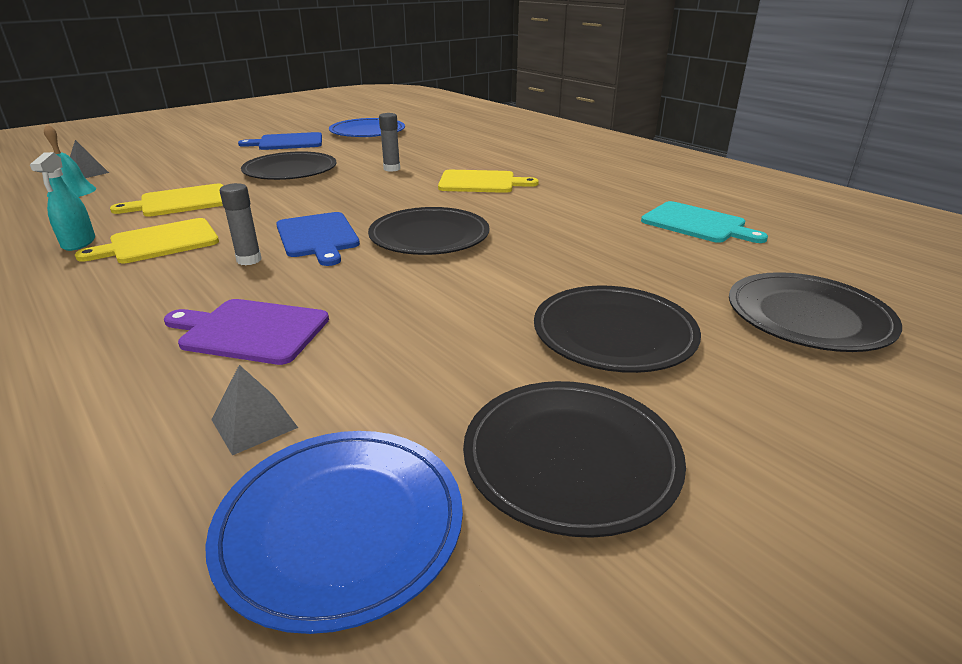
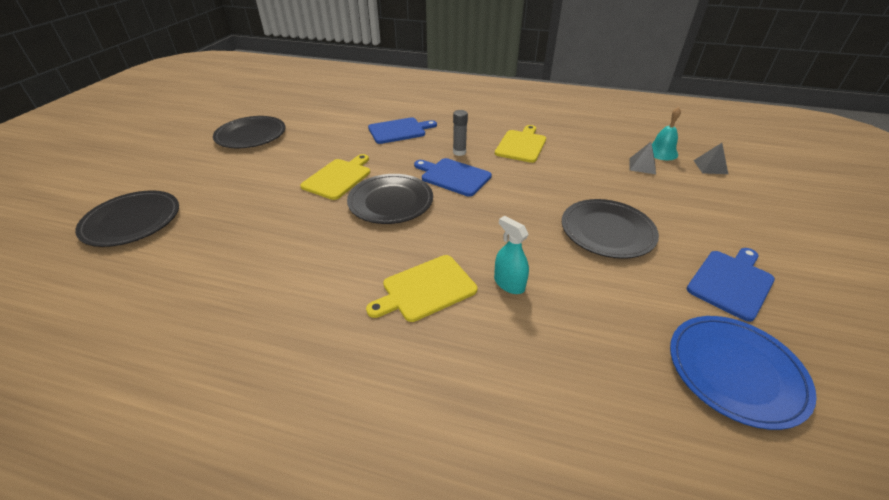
camera: 145 degrees right, 10 degrees up
turquoise spray bottle [30,152,95,251] -> turquoise spray bottle moved to [494,216,529,294]
yellow cutting board [110,184,224,217] -> yellow cutting board moved to [300,154,370,200]
purple cutting board [164,299,329,365] -> blue cutting board [368,117,437,144]
blue plate [205,431,463,634] -> none
grey pyramid [211,365,298,455] -> grey pyramid moved to [630,142,656,174]
grey glue stick [379,113,400,172] -> none
black plate [534,286,701,373] -> none
turquoise cutting board [641,201,768,243] -> none

